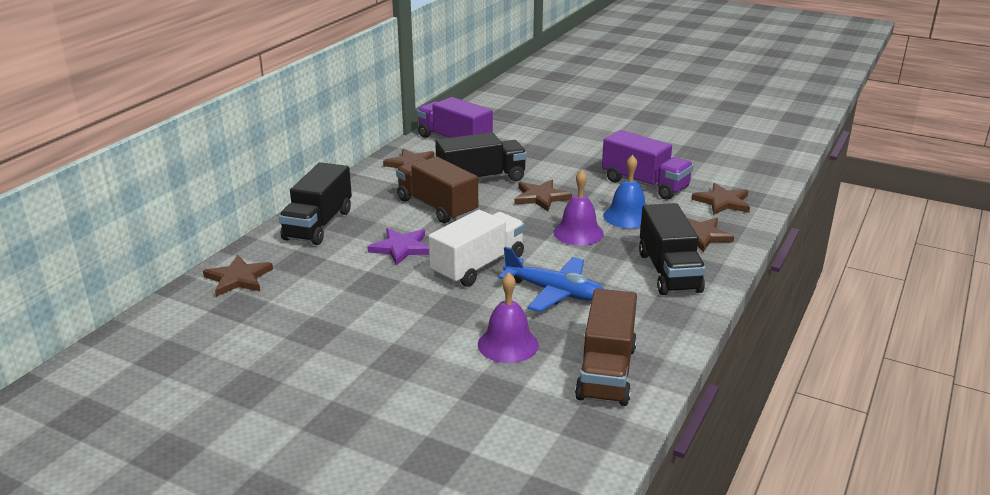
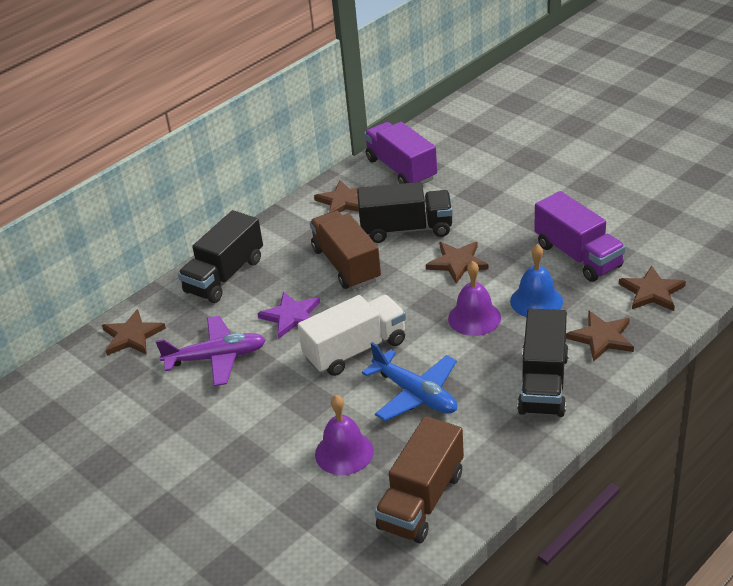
camera: 20 degrees right, 10 degrees up
none -> purple plane [156,316,266,386]

